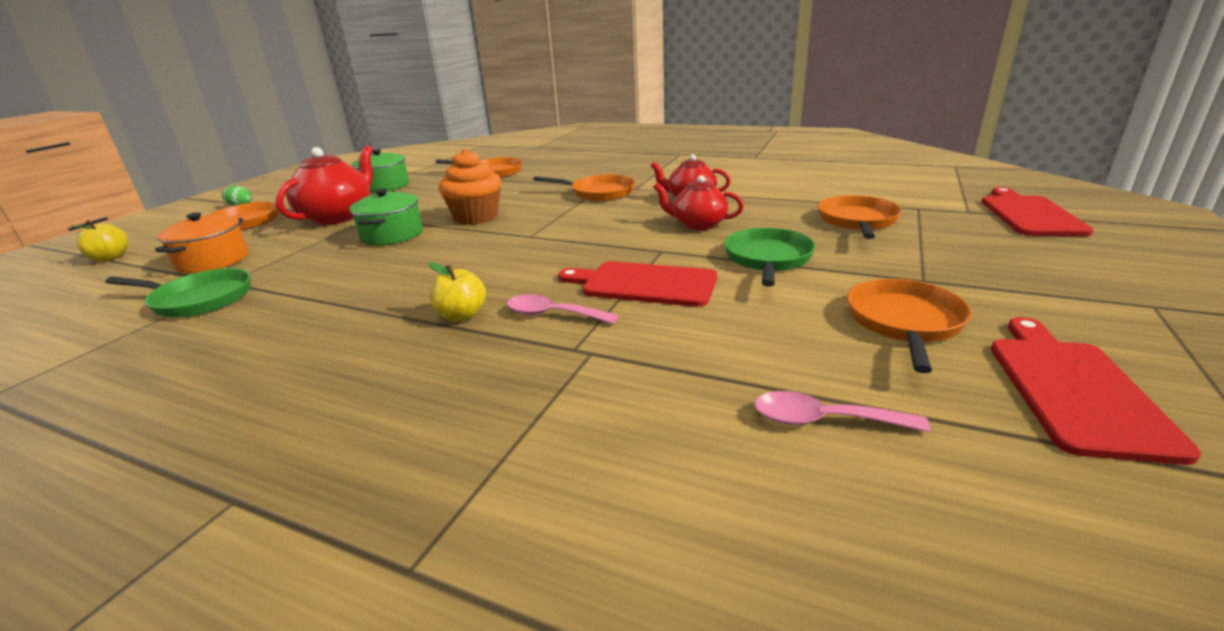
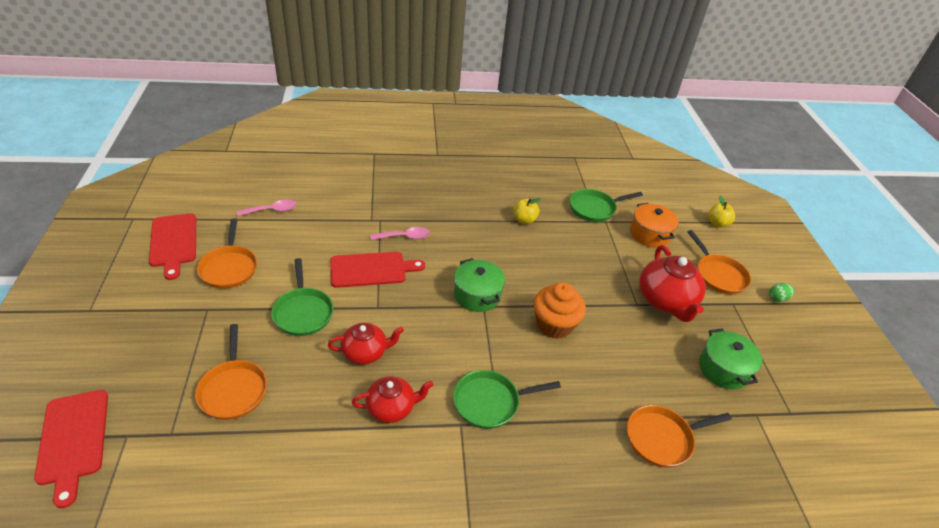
camera: 145 degrees right, 15 degrees up
green pot [349,189,423,245] -> green pot moved to [454,258,505,312]
yellow apple [428,262,486,321] -> yellow apple moved to [513,198,541,224]
orange pan [533,174,635,201] -> green pan [453,370,561,429]

